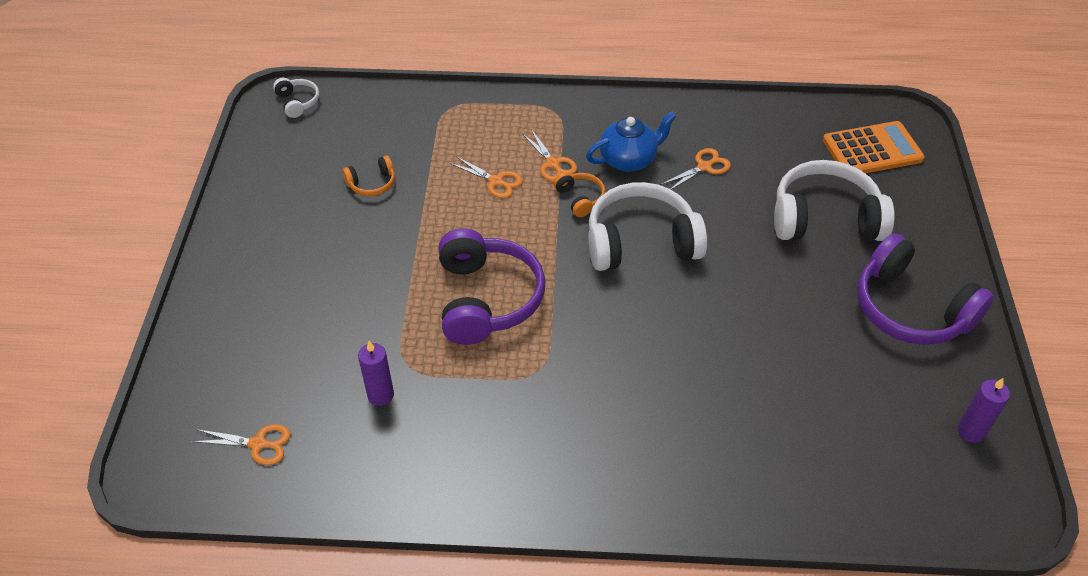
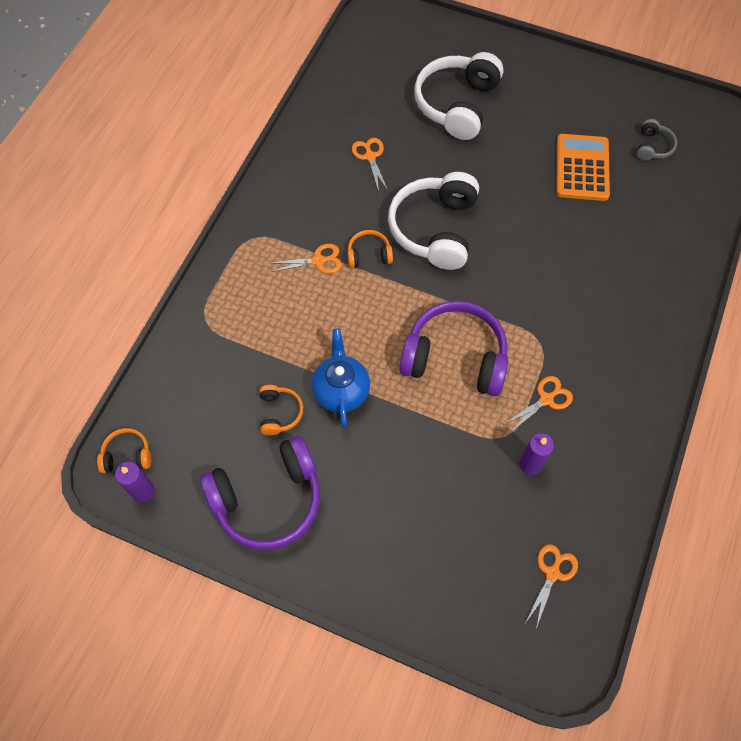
camera: 70 degrees left, 15 degrees up
white headphones [273,78,320,118] -> orange headphones [97,428,151,473]
orange scissors [450,156,523,198] -> orange scissors moved to [504,376,573,433]
blue teapot [586,111,677,172] -> blue teapot moved to [311,328,370,428]
orange calculator [823,121,925,173] -> orange calculator moved to [556,134,610,201]
purple headphones [857,233,994,345] -> purple headphones moved to [200,436,320,550]
purple candle [958,378,1010,443] -> purple candle moved to [115,462,155,503]
none -> grey headphones [637,119,677,161]

